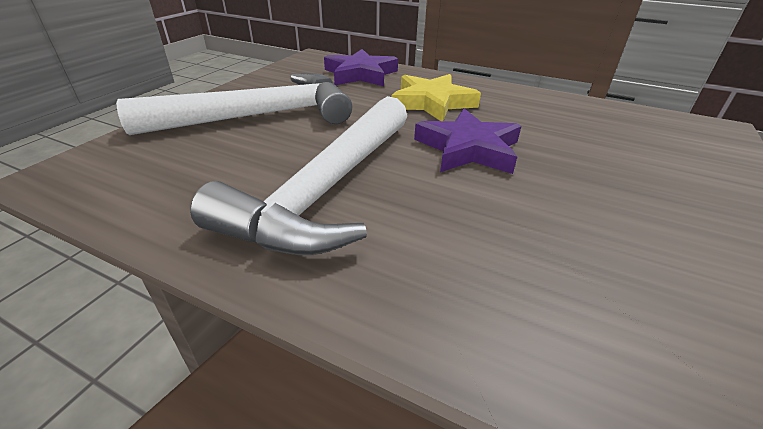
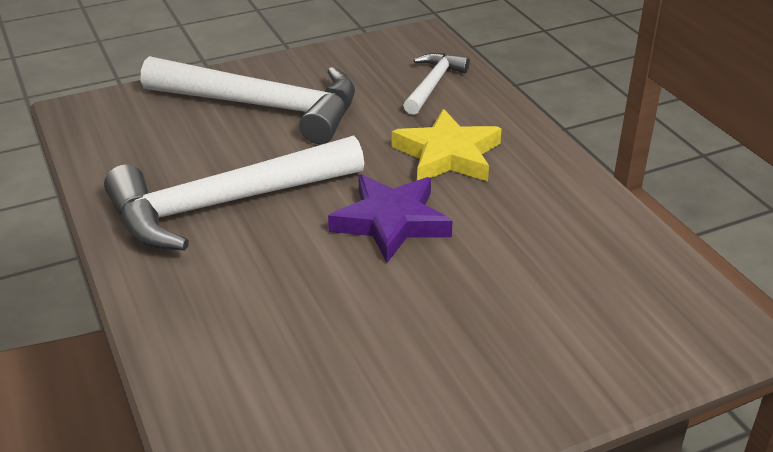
camera: 40 degrees right, 0 degrees up
purple star [324,49,398,86] -> white hammer [403,53,470,115]

